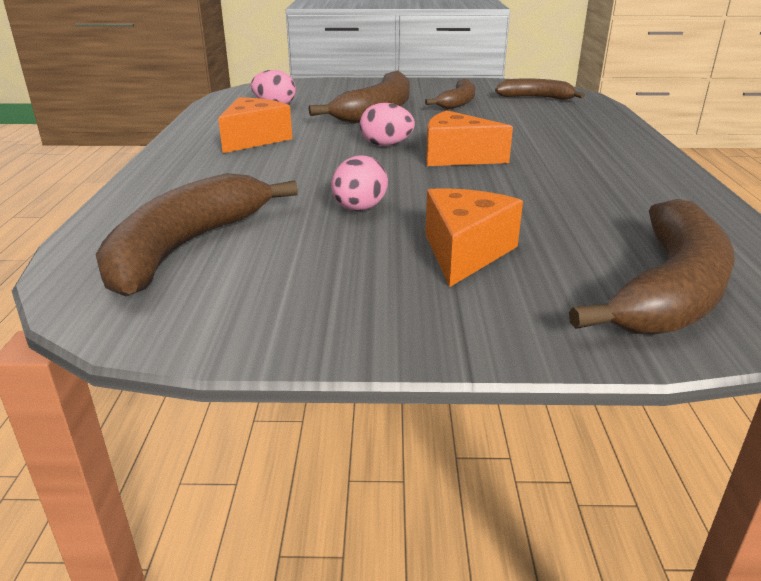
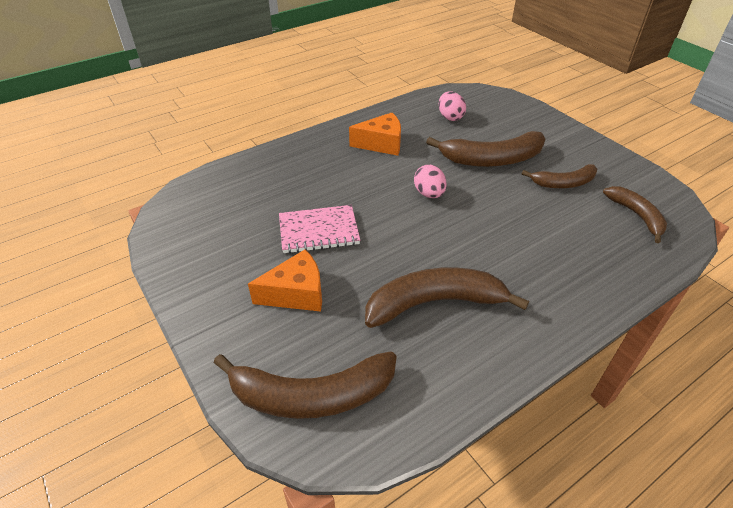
camera: 55 degrees right, 15 degrees up
brown banana [96,173,298,297] -> brown banana moved to [365,268,529,328]
pink egg [331,156,388,211] -> pink notebook [279,205,360,253]
orange cheese [426,110,513,166] -> none

